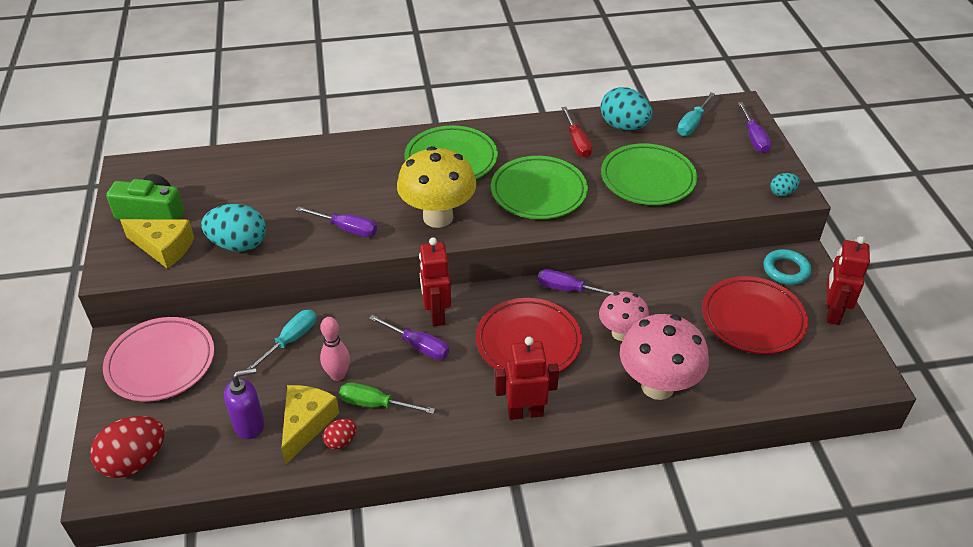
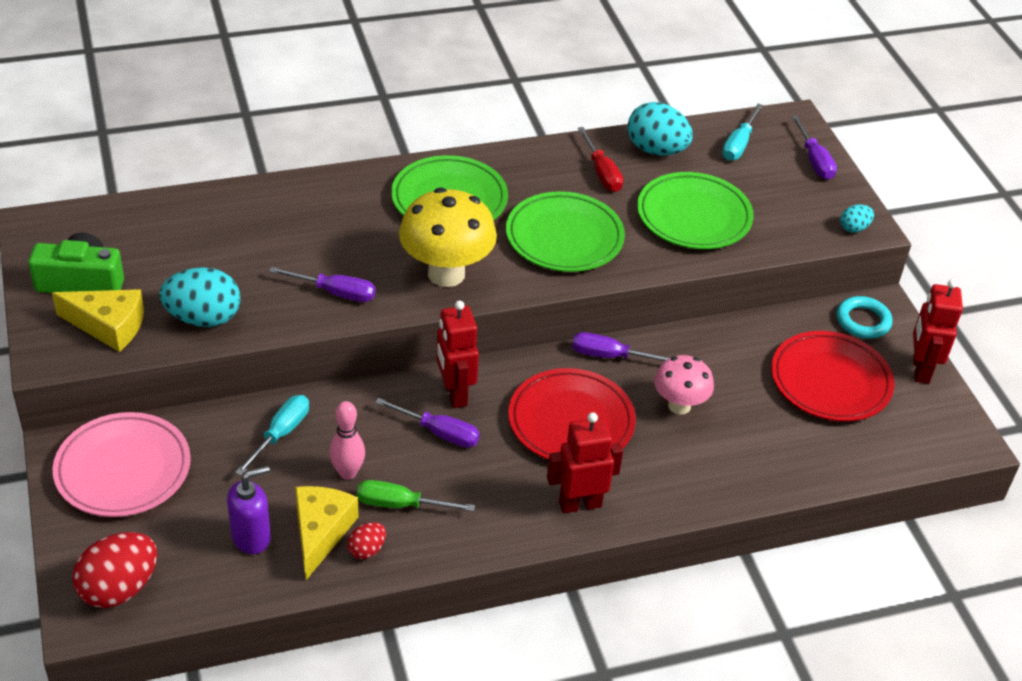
camera: 10 degrees left, 0 degrees up
pink mushroom [620,314,709,400] -> none

